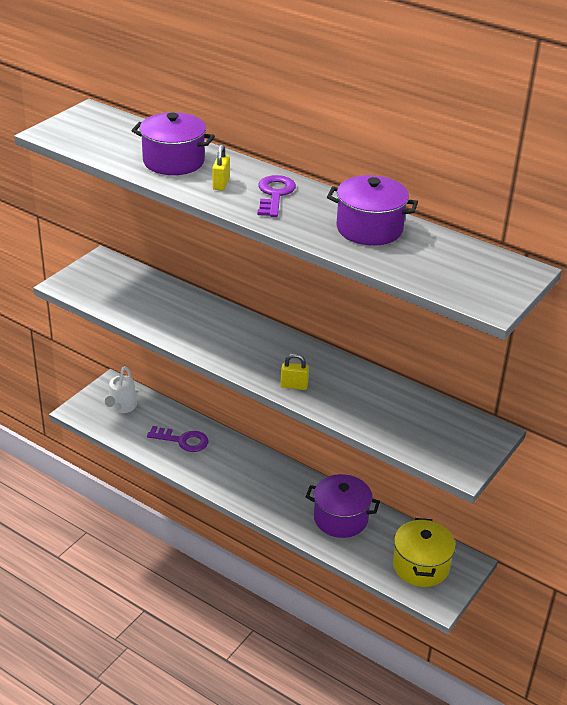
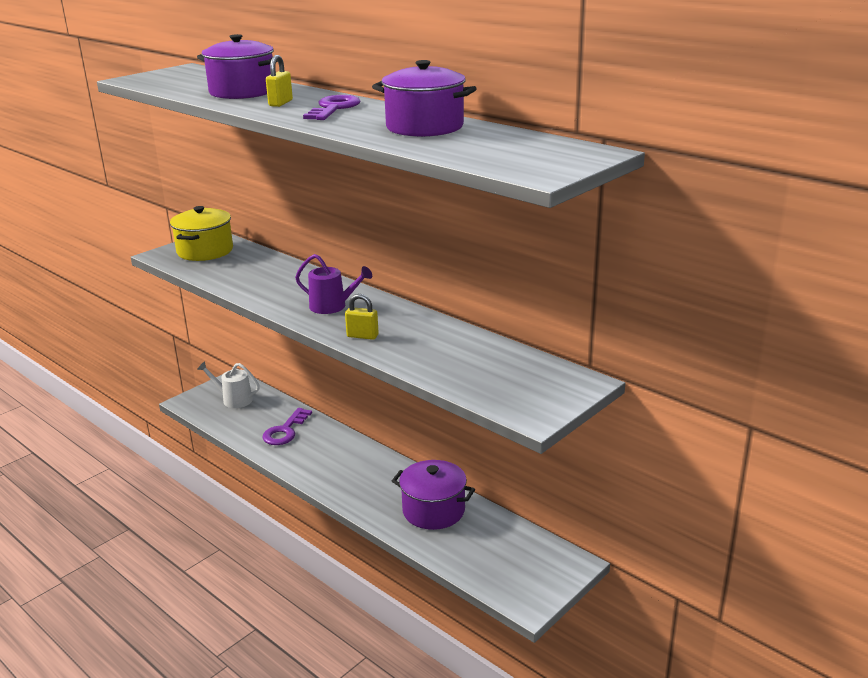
camera: 10 degrees right, 10 degrees down
white watering can [105,366,137,413] -> white watering can turned 90 degrees clockwise [197,361,260,408]
purple key [147,426,209,452] -> purple key turned 90 degrees clockwise [262,408,312,445]
yellow pot [393,518,456,587] -> yellow pot moved to [170,206,233,261]
none -> purple watering can [295,254,372,314]

